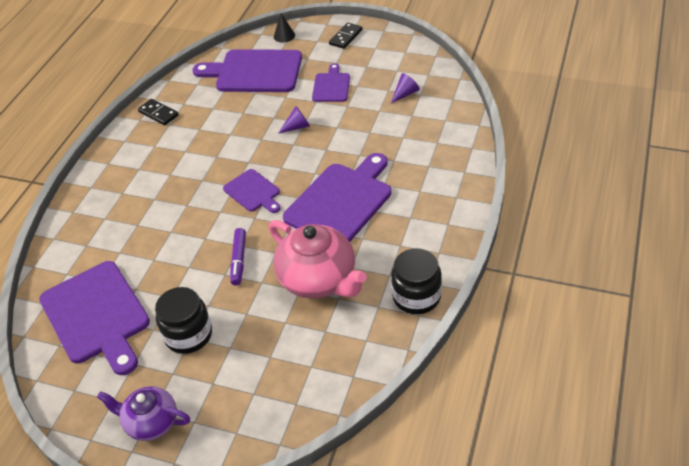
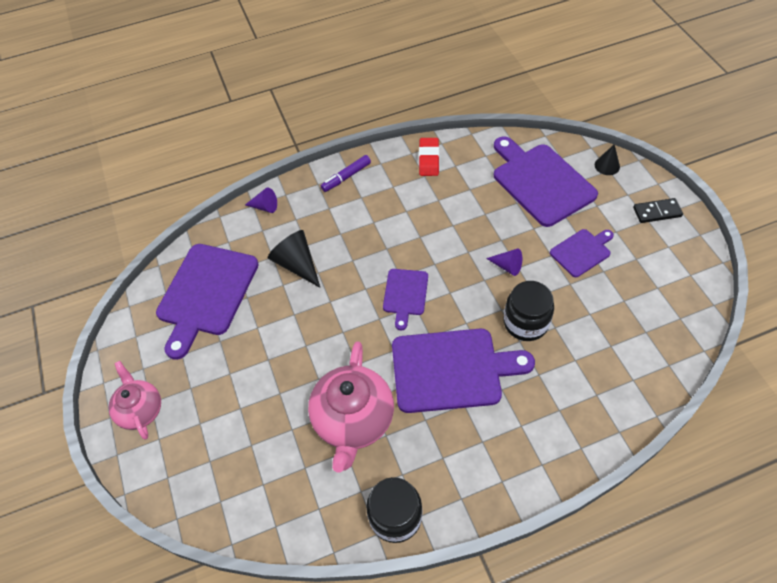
camera: 50 degrees right, 10 degrees up
purple teapot [97,386,190,441] -> pink teapot [108,361,161,440]
black domino [138,99,179,125] -> red eraser [419,138,439,176]
black jar [155,287,212,354] -> black jar moved to [504,281,554,341]
purple marker [230,228,246,286] -> purple marker moved to [321,155,371,192]
purple cone [391,73,420,103] -> purple cone moved to [245,188,277,213]
none -> black cone [268,230,320,288]

